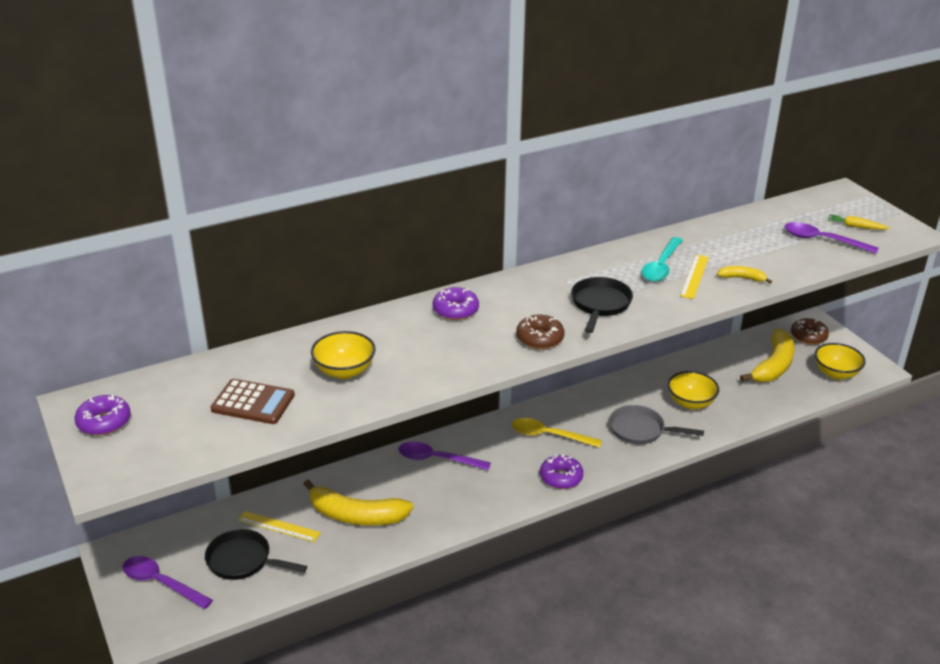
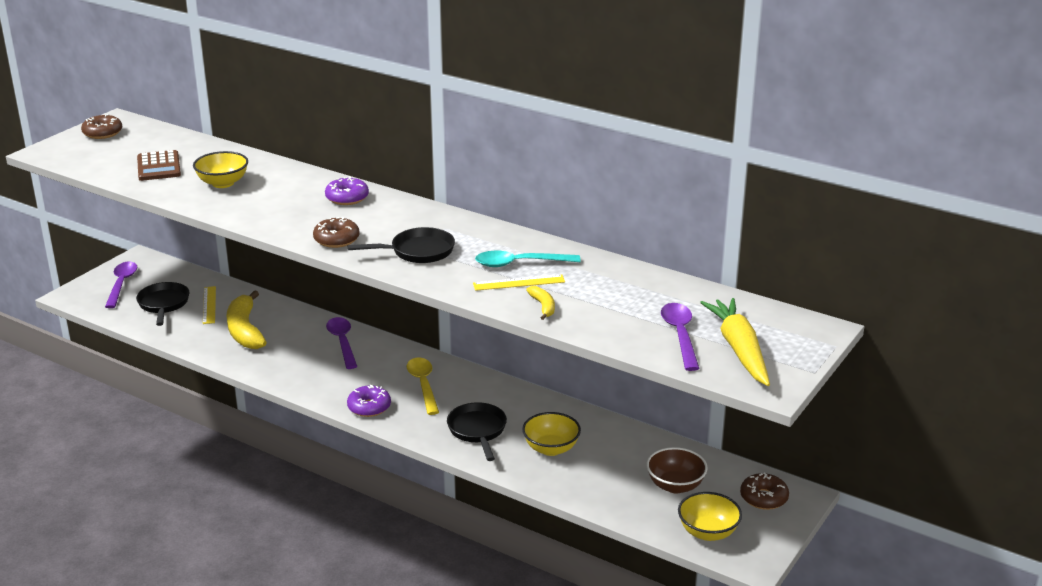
camera: 60 degrees right, 5 degrees down
purple donut [75,395,131,436] -> brown donut [81,114,122,139]
grey pan [609,405,704,444] -> black pan [447,402,507,461]
yellow banana [740,329,795,382] -> brown bowl [646,447,708,493]
yellow carrot [828,214,890,230] -> yellow carrot [700,298,770,386], size x2.11

